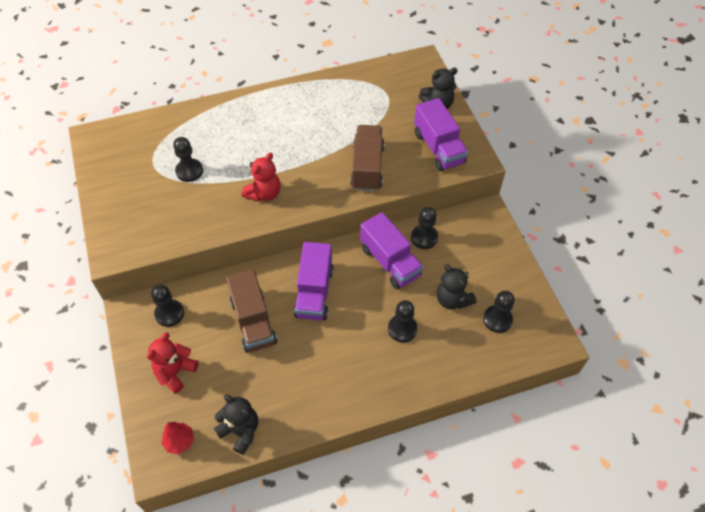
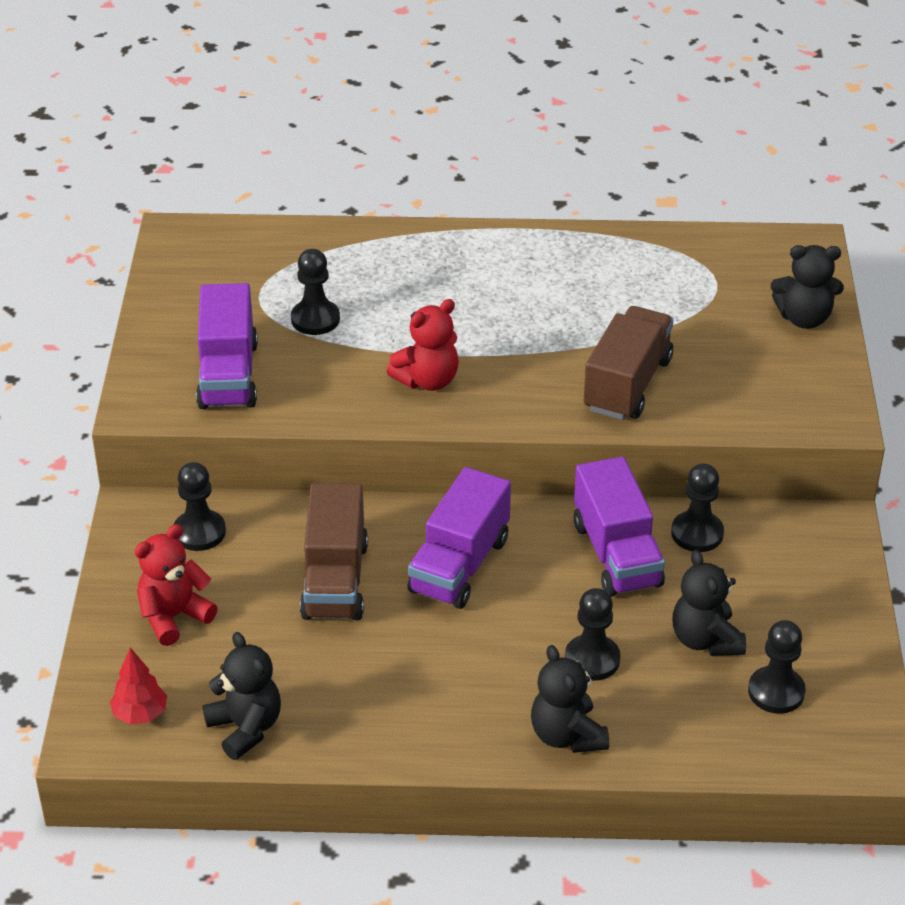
camera: 20 degrees right, 15 degrees down
purple truck [414,98,469,172] -> purple truck moved to [196,283,258,409]
none -> black teddy bear [531,645,609,753]

